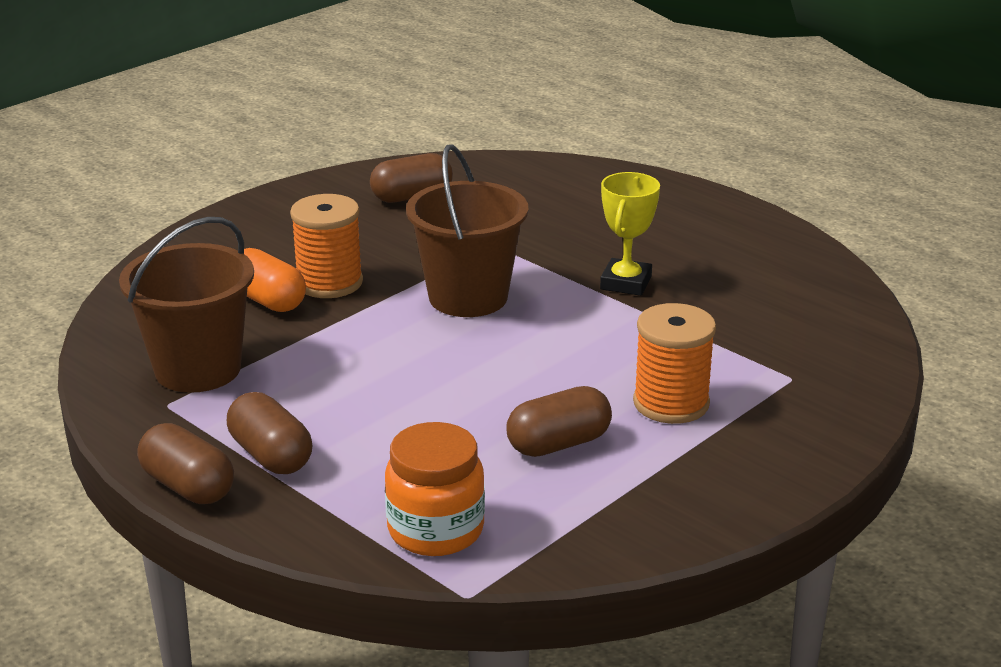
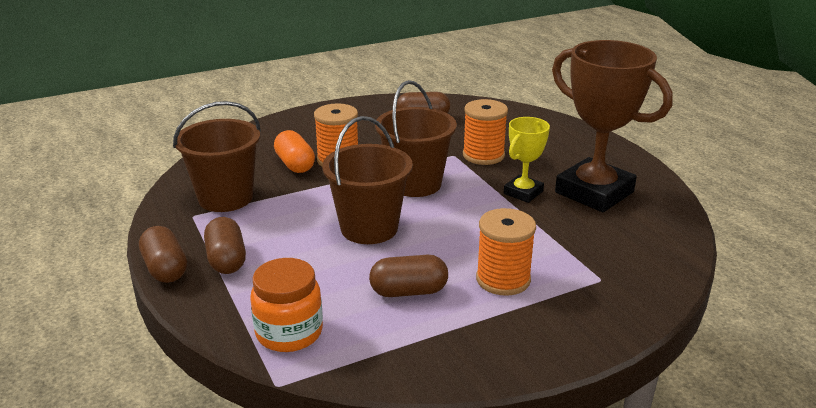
camera: 20 degrees right, 0 degrees up
none -> brown bucket [322,116,413,244]
none -> orange spool [463,99,508,165]
none -> brown trophy [552,40,673,212]

